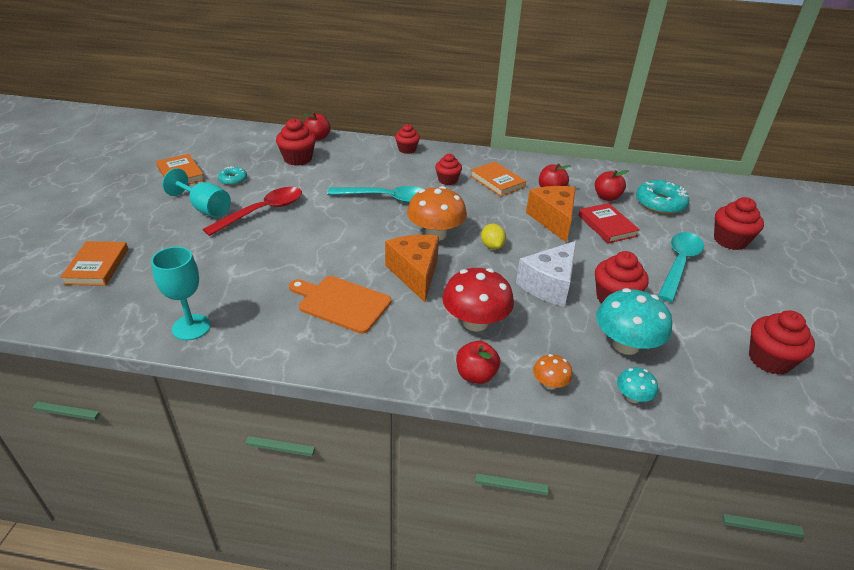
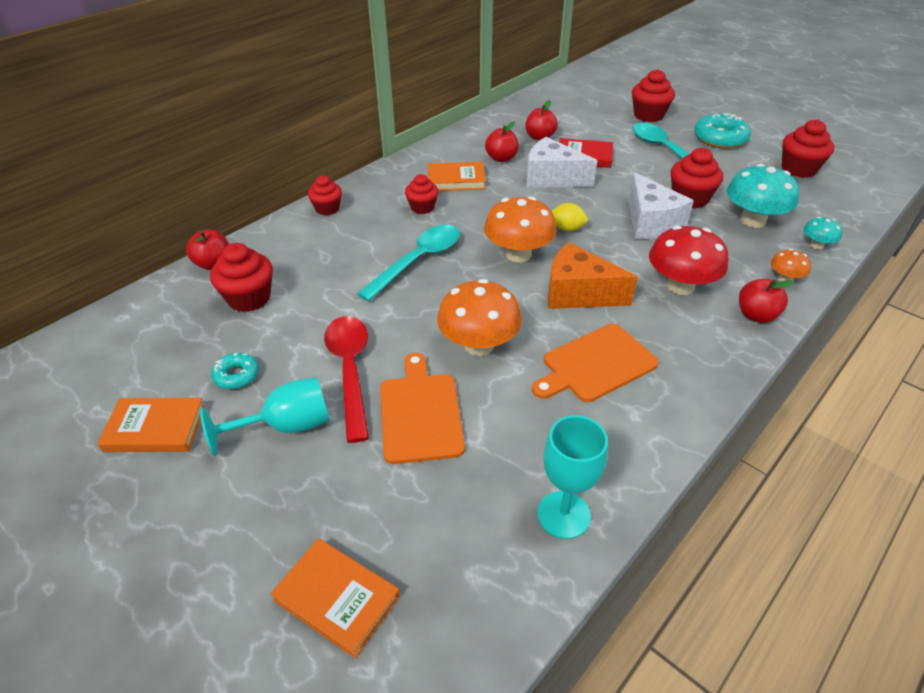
camera: 55 degrees left, 5 degrees up
orange cheese [526,186,576,243] -> white cheese [527,137,597,187]
turquoise donut [636,180,689,214] -> turquoise donut moved to [694,113,751,149]
none -> orange cutting board [380,353,465,464]
none -> orange mushroom [437,279,522,356]

